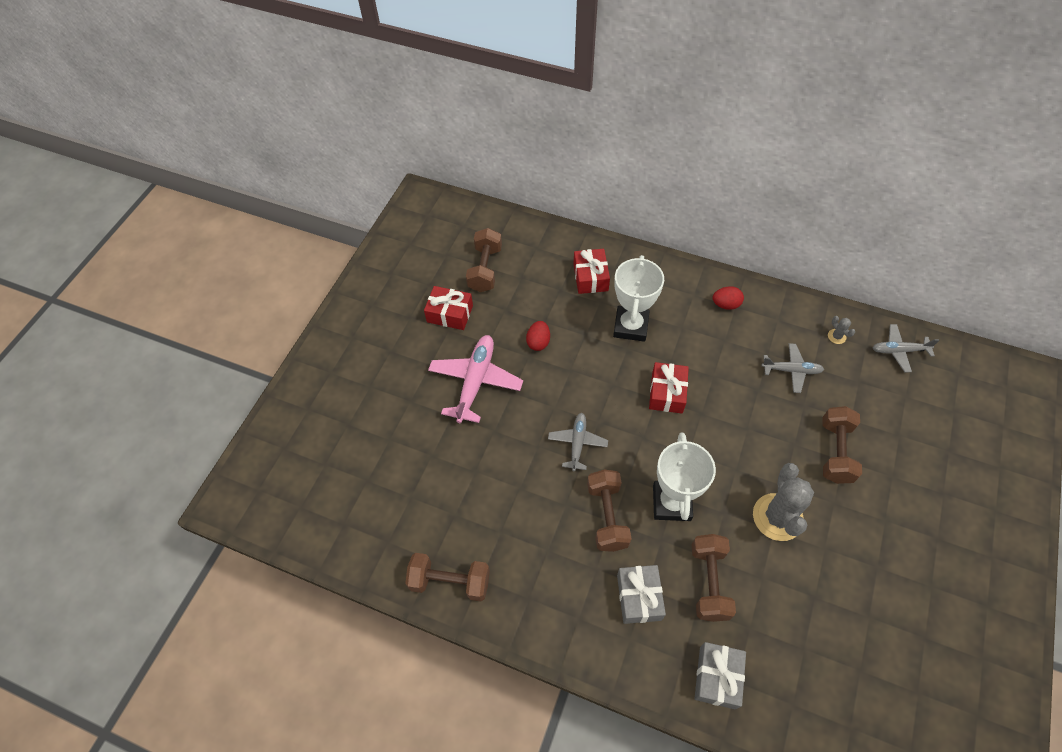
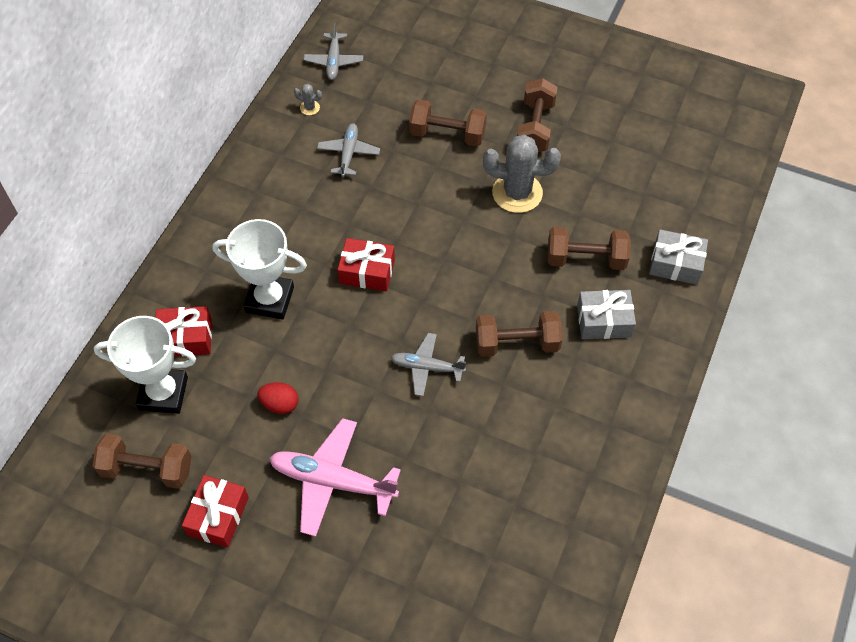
camera: 90 degrees left, 0 degrees up
brown dumbbell [405,553,490,601] -> brown dumbbell moved to [517,78,558,152]
white trophy [653,432,716,521] -> white trophy moved to [94,316,196,414]
red egg [713,286,744,310] -> none
grey cactus [828,316,855,344] -> grey cactus turned 45 degrees clockwise [294,84,322,115]

